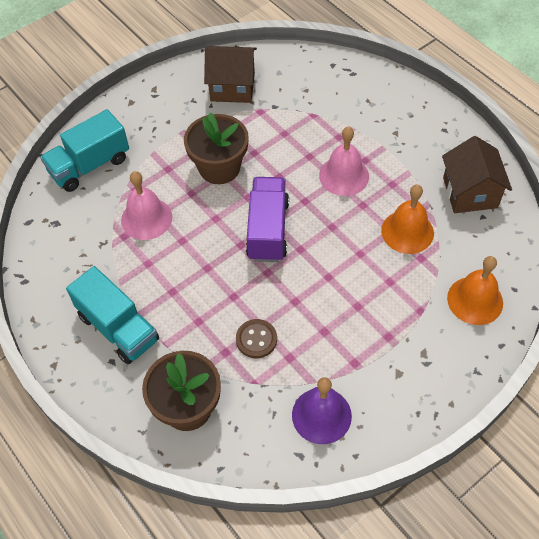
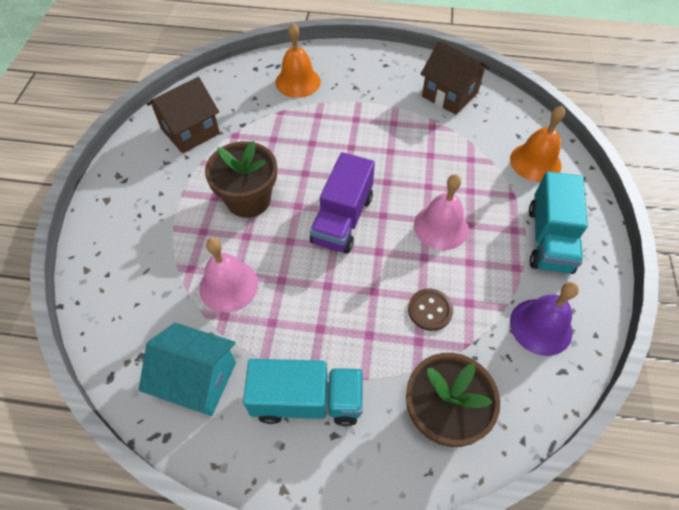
camera: 45 degrees left, 0 degrees up
turquoise truck [40,109,129,192] -> turquoise truck moved to [529,171,588,274]
purple truck [246,177,289,262] -> purple truck turned 120 degrees counterclockwise [310,152,375,254]
pink bell [319,127,369,196] -> pink bell moved to [414,174,469,250]
orange bell [381,185,434,254] -> orange bell moved to [275,23,321,98]
none -> turquoise house [139,323,236,416]

